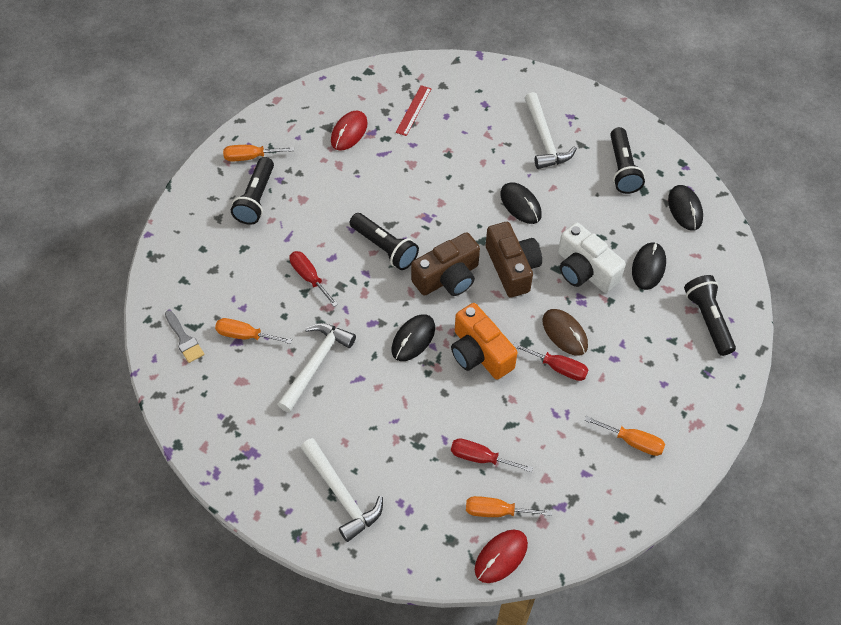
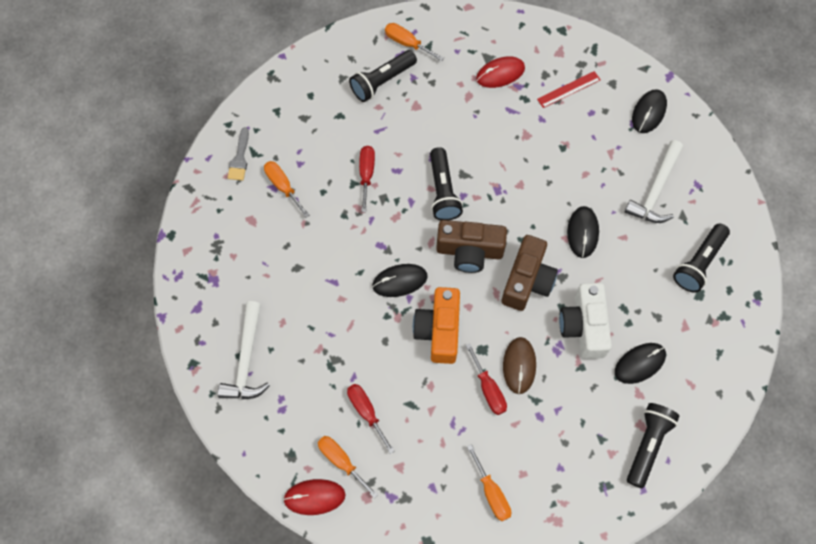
camera: 40 degrees right, 10 degrees up
white hammer [277,323,356,413] -> none
black mouse [668,185,703,231] -> black mouse moved to [632,89,667,133]

